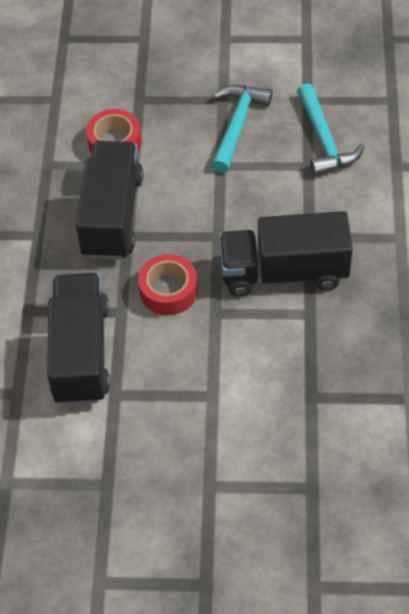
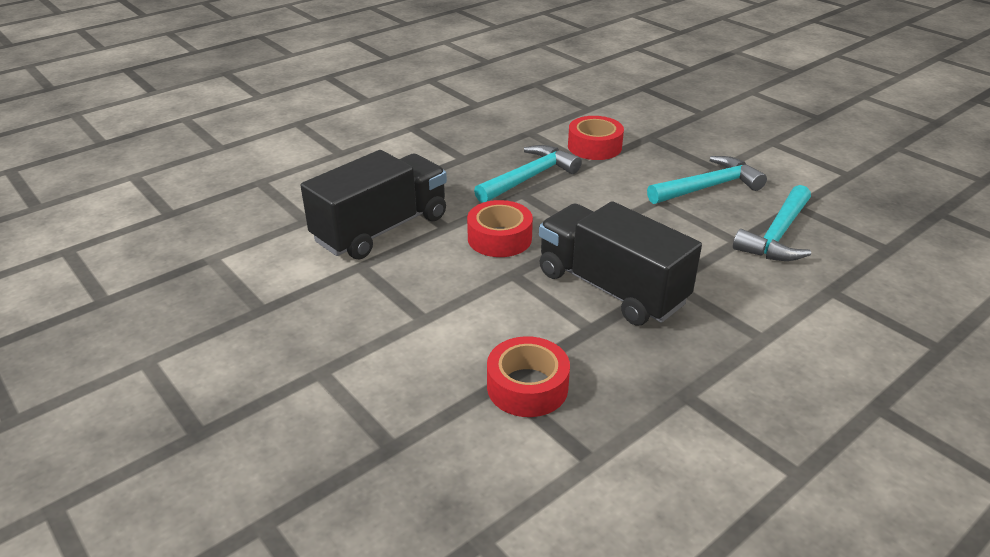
camera: 45 degrees right, 20 degrees down
black truck [76,141,143,260] -> turquoise hammer [474,145,582,203]
none -> red tape [487,336,570,417]

